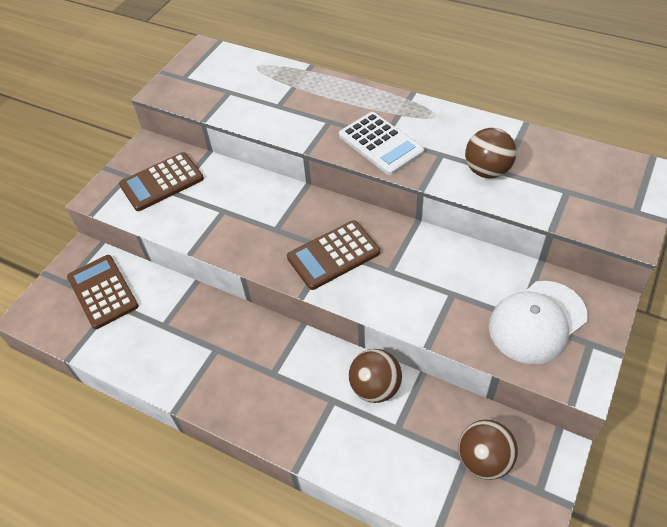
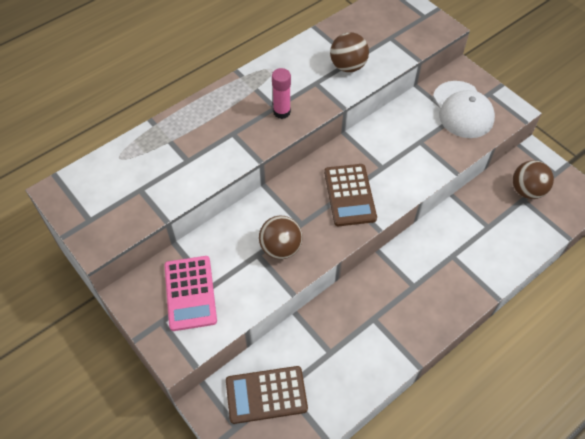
camera: 70 degrees left, 5 degrees up
brown calculator [119,152,204,211] -> pink calculator [164,256,217,331]
white calculator [339,112,424,175] -> pink glue stick [272,68,291,119]
brown ball [349,349,402,403] -> brown ball moved to [259,215,303,259]

